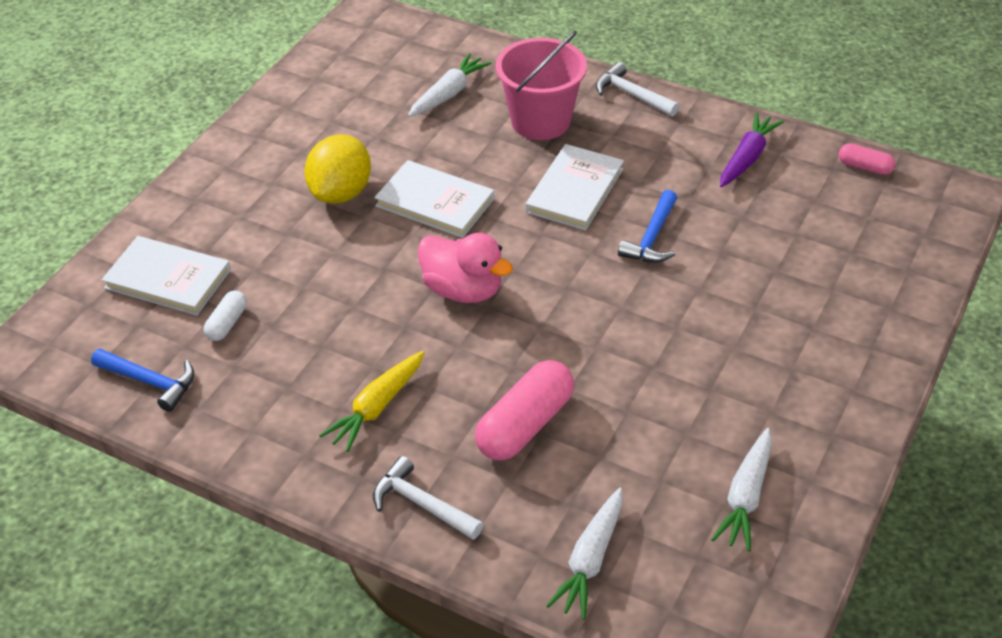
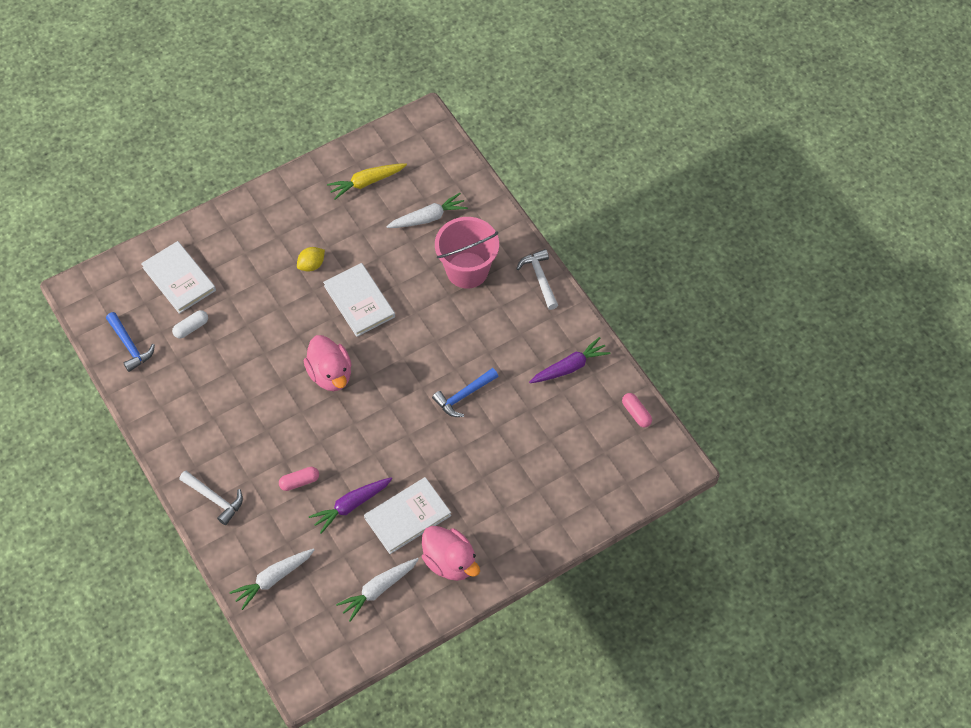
camera: 30 degrees right, 15 degrees up
yellow lemon [304,135,371,204] -> yellow lemon [297,247,325,272], size x0.54
yellow carrot [319,351,425,452] -> yellow carrot moved to [327,163,407,200]
white hammer [373,456,483,540] -> white hammer turned 150 degrees clockwise [179,470,243,525]
pink capsule [475,360,574,461] -> pink capsule [279,467,319,491], size x0.52
white book [526,144,624,231] -> white book moved to [364,477,451,554]
none -> purple carrot [309,477,392,534]
none -> pink duck [422,526,480,581]

